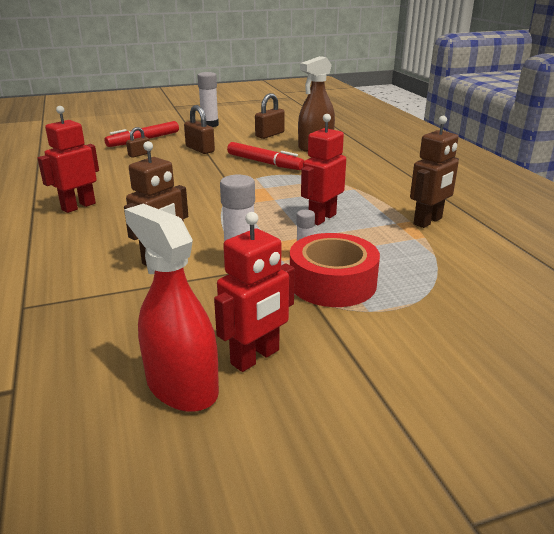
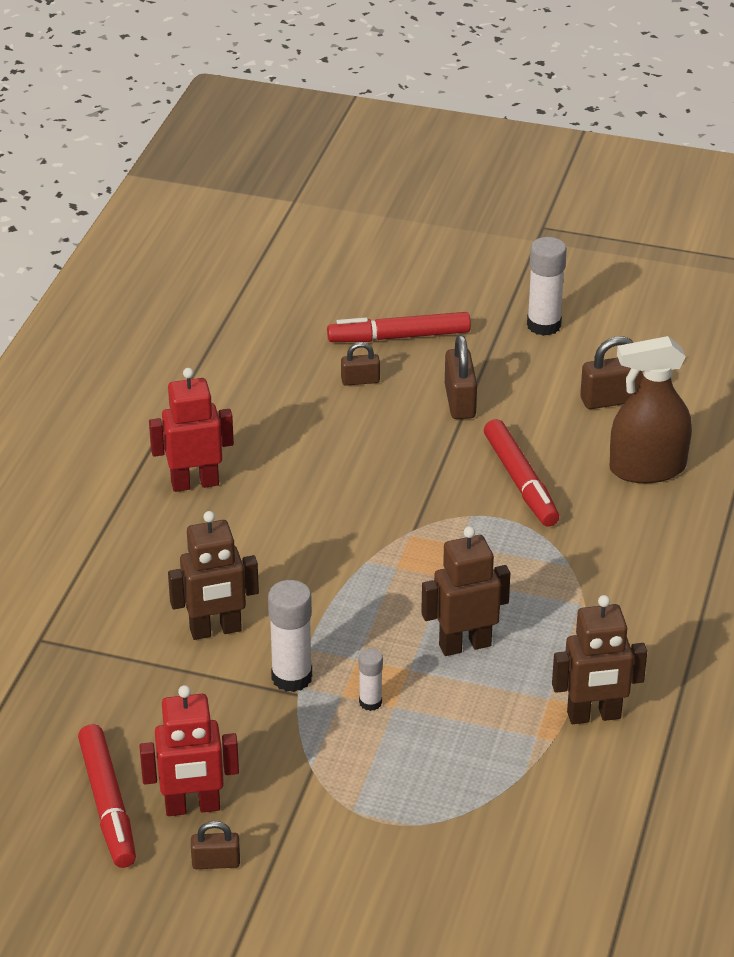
camera: 35 degrees right, 10 degrees up
red spray bottle [124,204,219,412] -> red marker [78,724,136,868]
red tape [290,233,380,307] -> none
red robot [301,114,346,225] -> brown robot [421,526,510,656]
none -> brown padlock [191,821,240,869]

